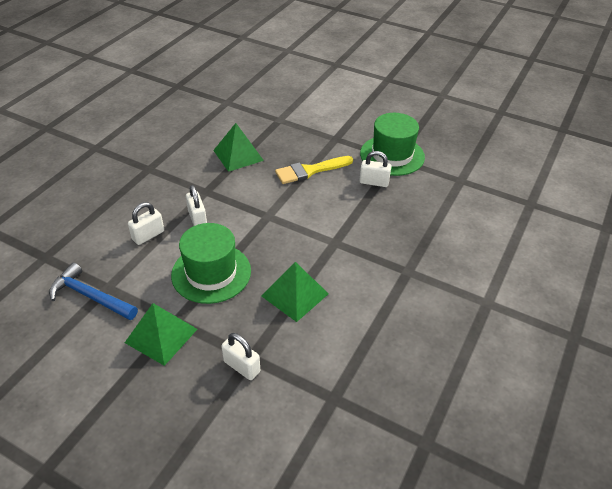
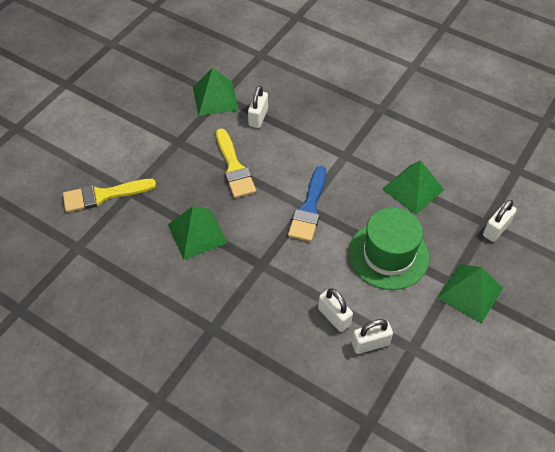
camera: 85 degrees left, 10 degrees up
blue hammer [49,262,138,320] -> none
white padlock [186,185,207,226] -> white padlock moved to [352,319,393,354]
green hat [360,113,425,176] -> green pyramid [193,68,239,116]
none -> yellow brush [63,179,156,212]
none -> blue brush [288,166,326,242]

